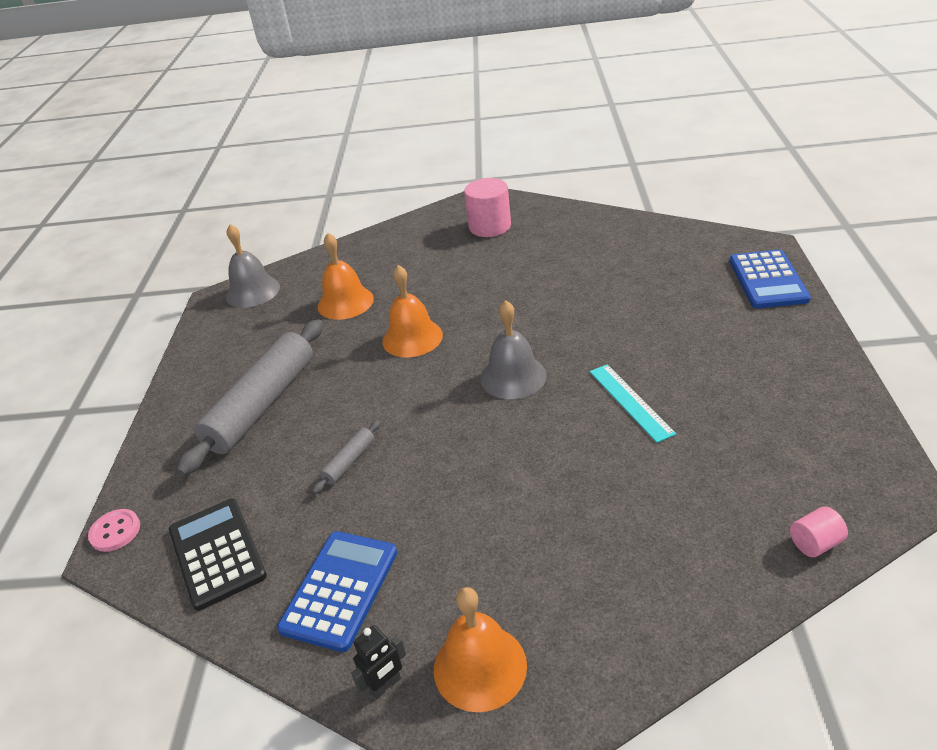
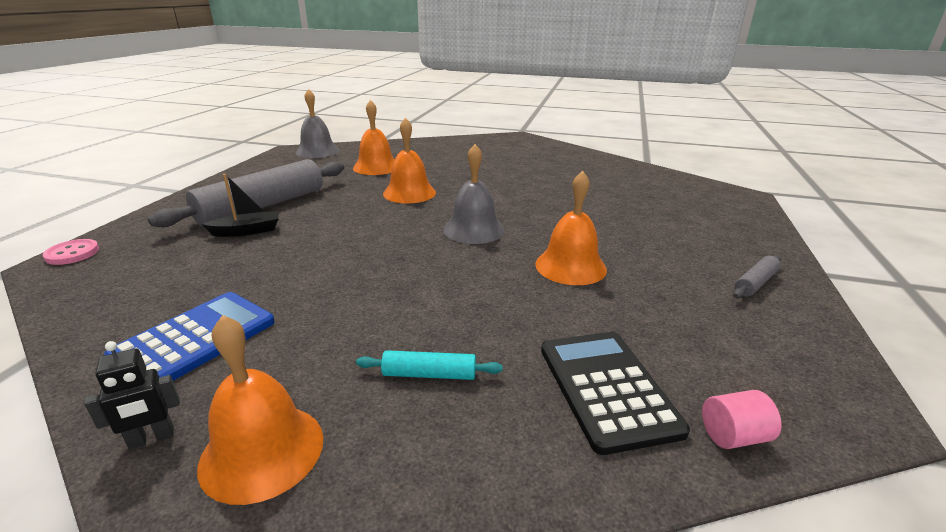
camera: 10 degrees right, 10 degrees down
black calculator [169,499,267,611] -> black calculator moved to [541,332,690,455]
grey rolling pin [312,420,380,494] -> grey rolling pin moved to [733,255,781,298]
pink cylinder [464,178,511,237] -> none
turquoise ruler [590,364,676,443] -> orange bell [535,171,607,285]
blue calculator [730,250,811,308] -> none
none -> black boat [202,174,279,237]
none -> turquoise rolling pin [356,350,503,380]

